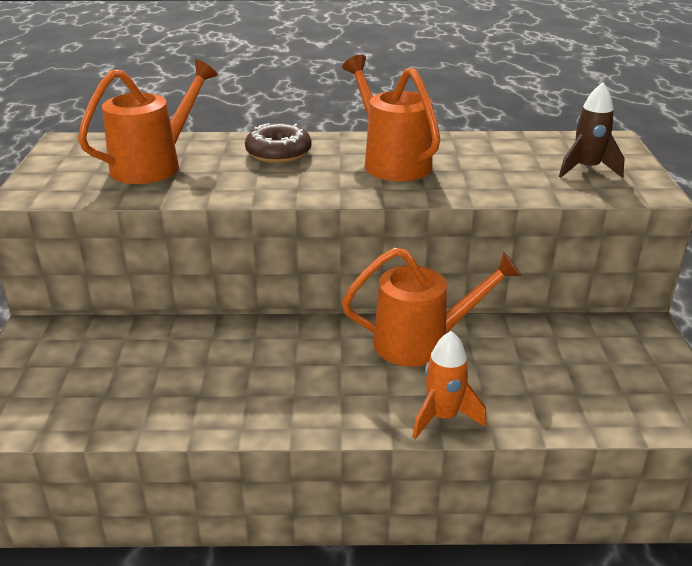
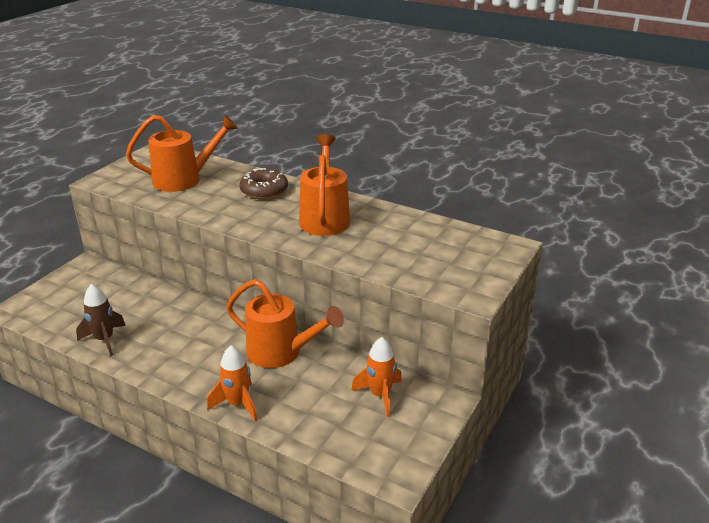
camera: 30 degrees right, 0 degrees up
brown rocket [559,83,625,178] -> brown rocket moved to [76,284,126,356]
none -> orange rocket [351,337,402,417]

